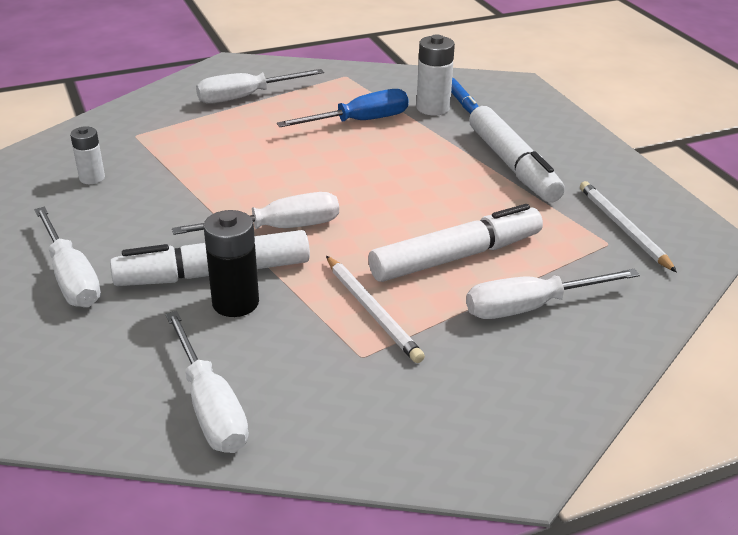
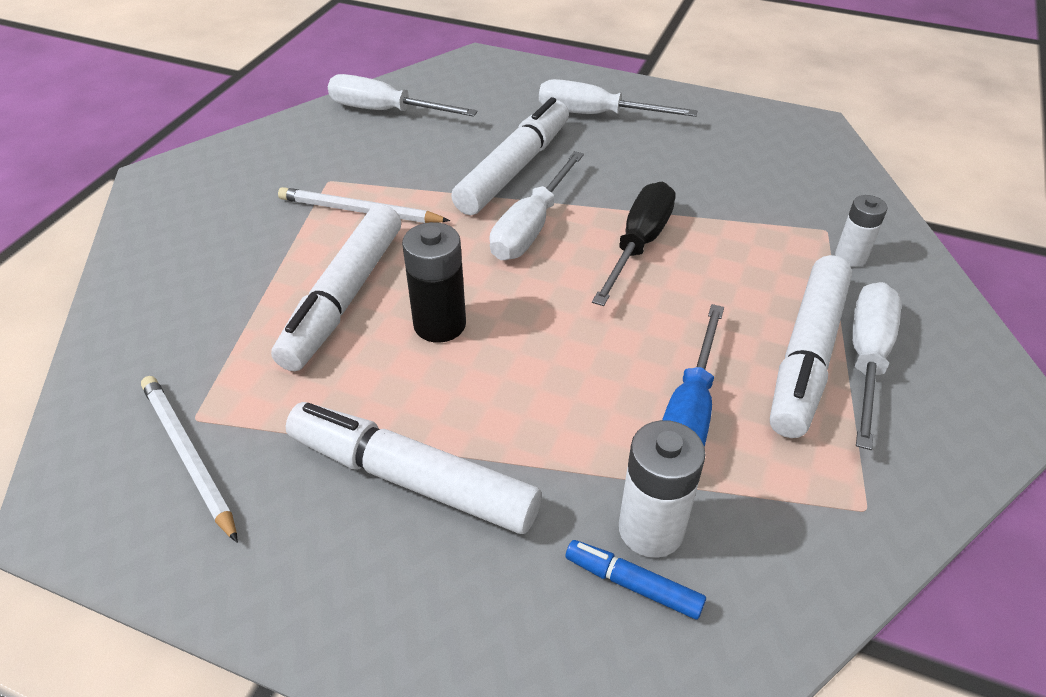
camera: 135 degrees right, 10 degrees up
white battery [70,127,105,184] -> white battery moved to [835,195,887,267]
black battery [203,210,259,317] -> black battery moved to [402,222,466,343]
white screwdriver [466,269,640,319] -> none
white pencil [580,181,677,273] -> white pencil turned 150 degrees counterclockwise [141,376,238,543]
none -> black screwdriver [592,182,676,306]
none -> white marker [770,255,852,438]

